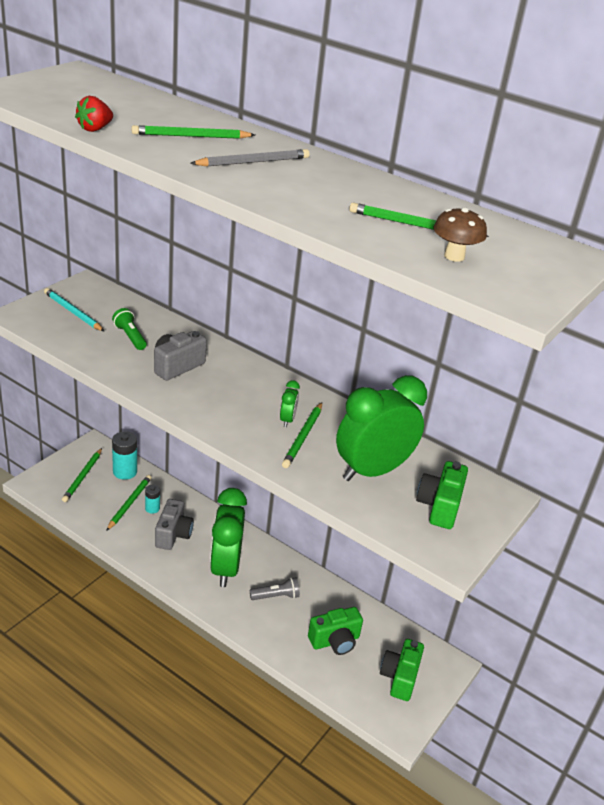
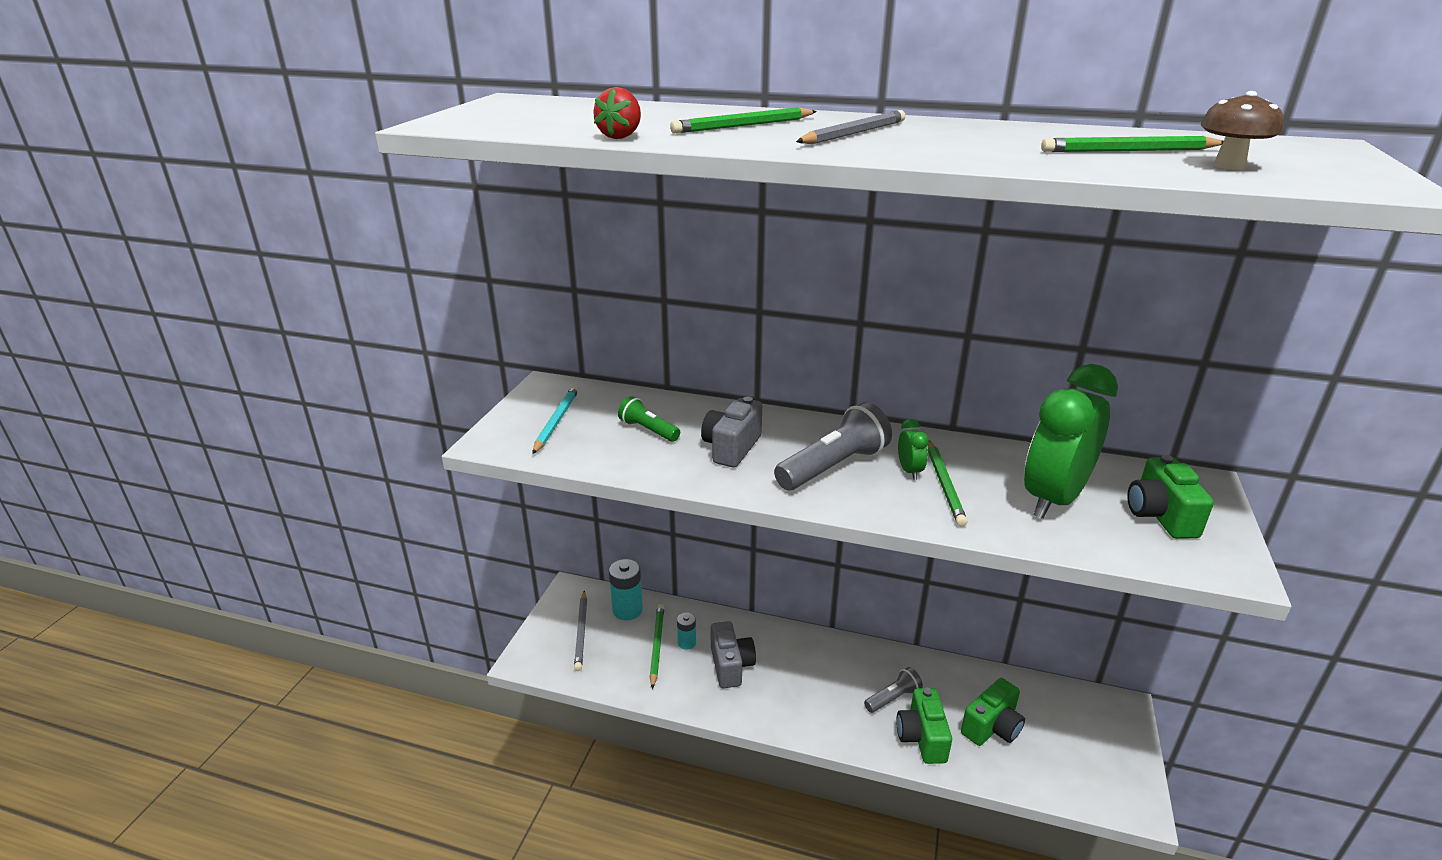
camera: 15 degrees left, 5 degrees down
turquoise pencil [44,288,105,332] -> turquoise pencil turned 75 degrees clockwise [532,386,579,454]
green pencil [62,448,102,502] -> grey pencil [574,590,587,671]
green clock [210,488,247,587] -> none
green camera [380,639,424,701] -> green camera moved to [896,687,952,764]
none -> grey flashlight [774,402,892,490]

